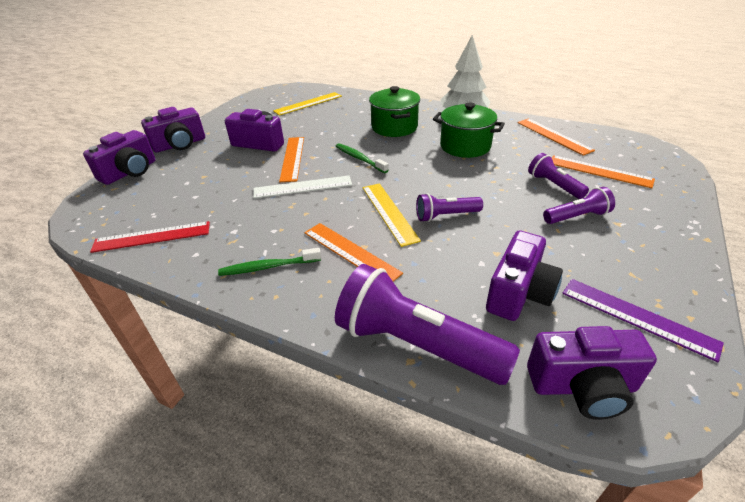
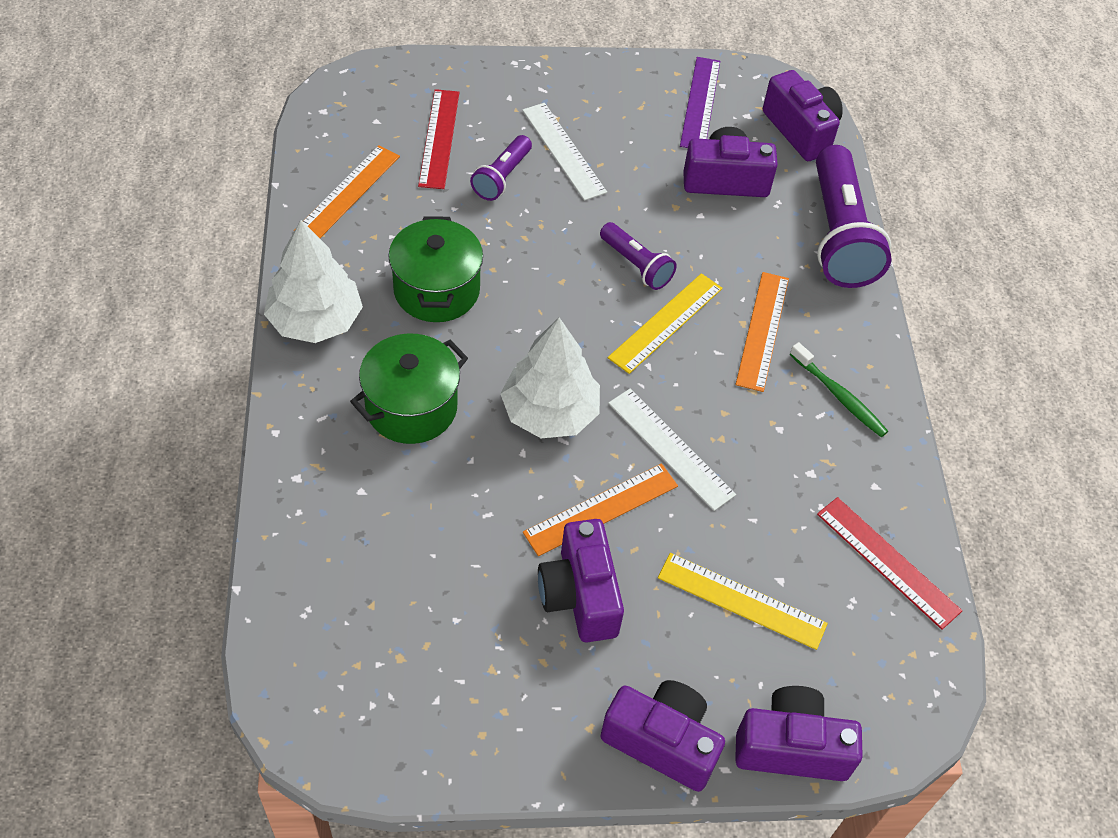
camera: 125 degrees left, 15 degrees up
yellow ruler [273,92,342,116] -> yellow ruler moved to [658,553,828,650]
green toothbrush [336,143,389,173] -> white tree [500,317,600,438]
purple flashlight [543,187,615,224] -> white ruler [522,103,607,201]
orange ruler [552,155,655,188] -> red ruler [418,89,459,189]

